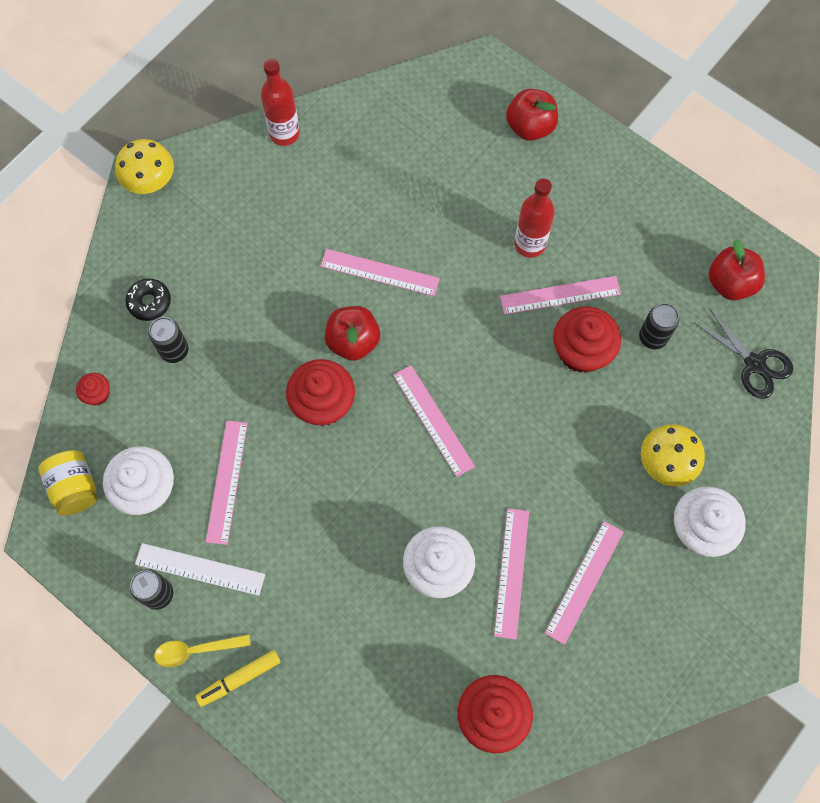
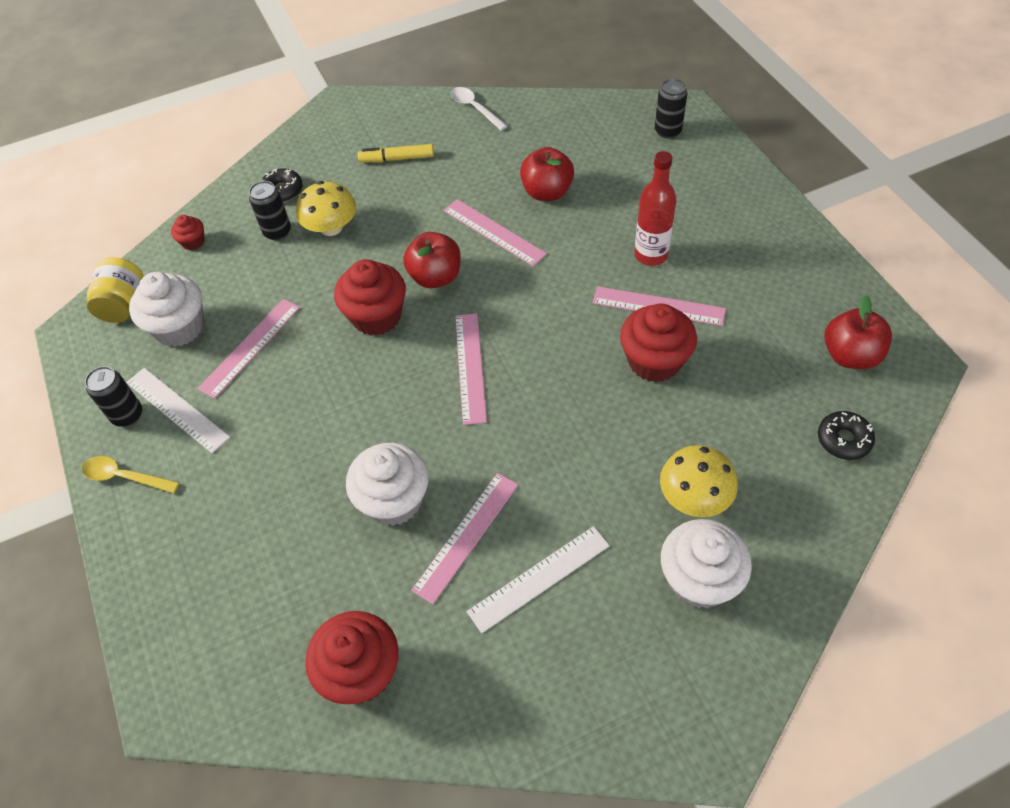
camera: 30 degrees right, 15 degrees down
yellow mushroom [115,139,174,194] -> yellow mushroom moved to [296,181,356,236]
yellow marker [195,650,281,707] -> yellow marker moved to [358,144,434,162]
red bottle [261,58,300,146] -> white spoon [451,87,507,130]
red apple [506,89,558,141] -> red apple moved to [520,147,574,201]
pink ruler [545,521,623,645] -> white ruler [467,526,610,633]
black can [639,303,679,349] -> black can moved to [655,79,688,139]
black scissors [694,308,793,399] -> black donut [818,411,875,460]

